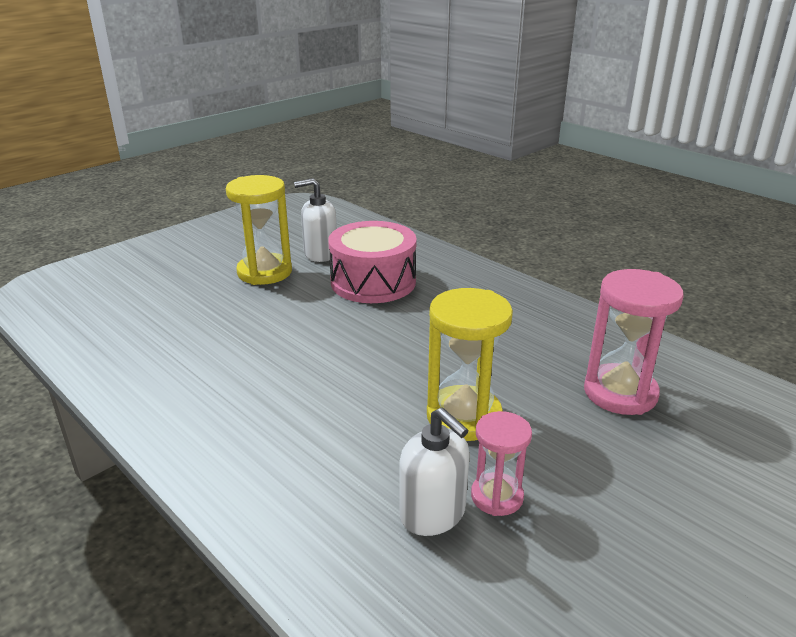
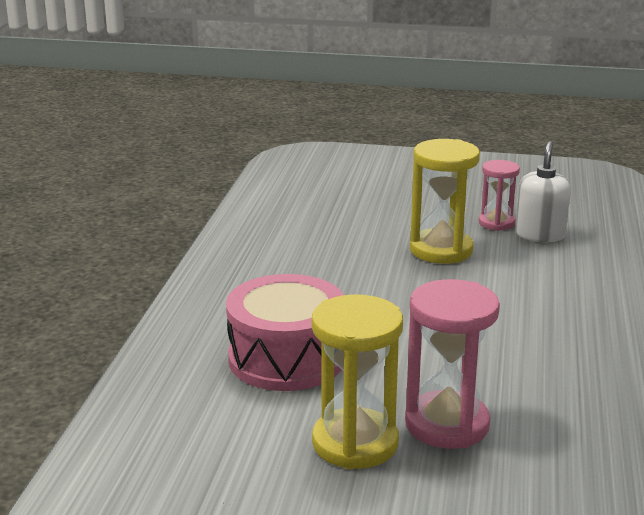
camera: 125 degrees left, 5 degrees down
white soap dispenser [294,178,337,262] -> none
pink hourglass [584,269,683,415] -> pink hourglass moved to [405,279,500,449]

